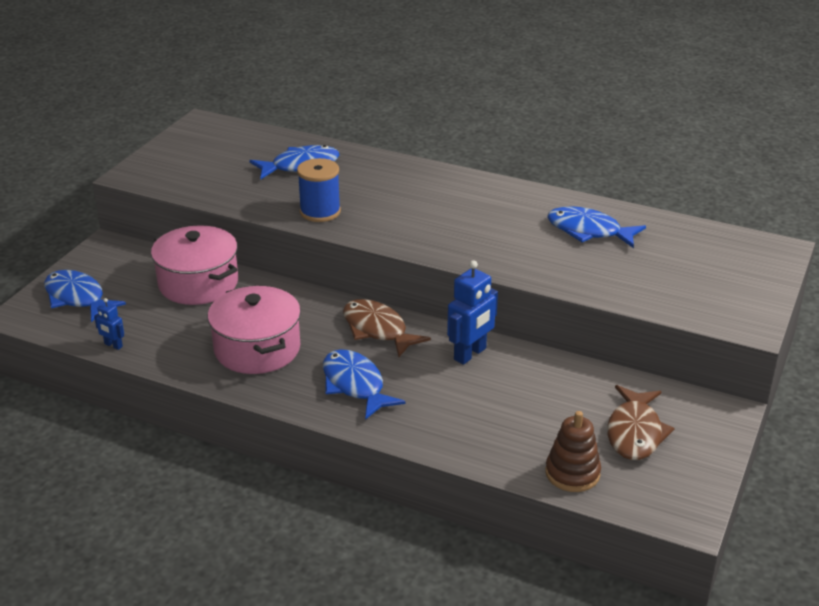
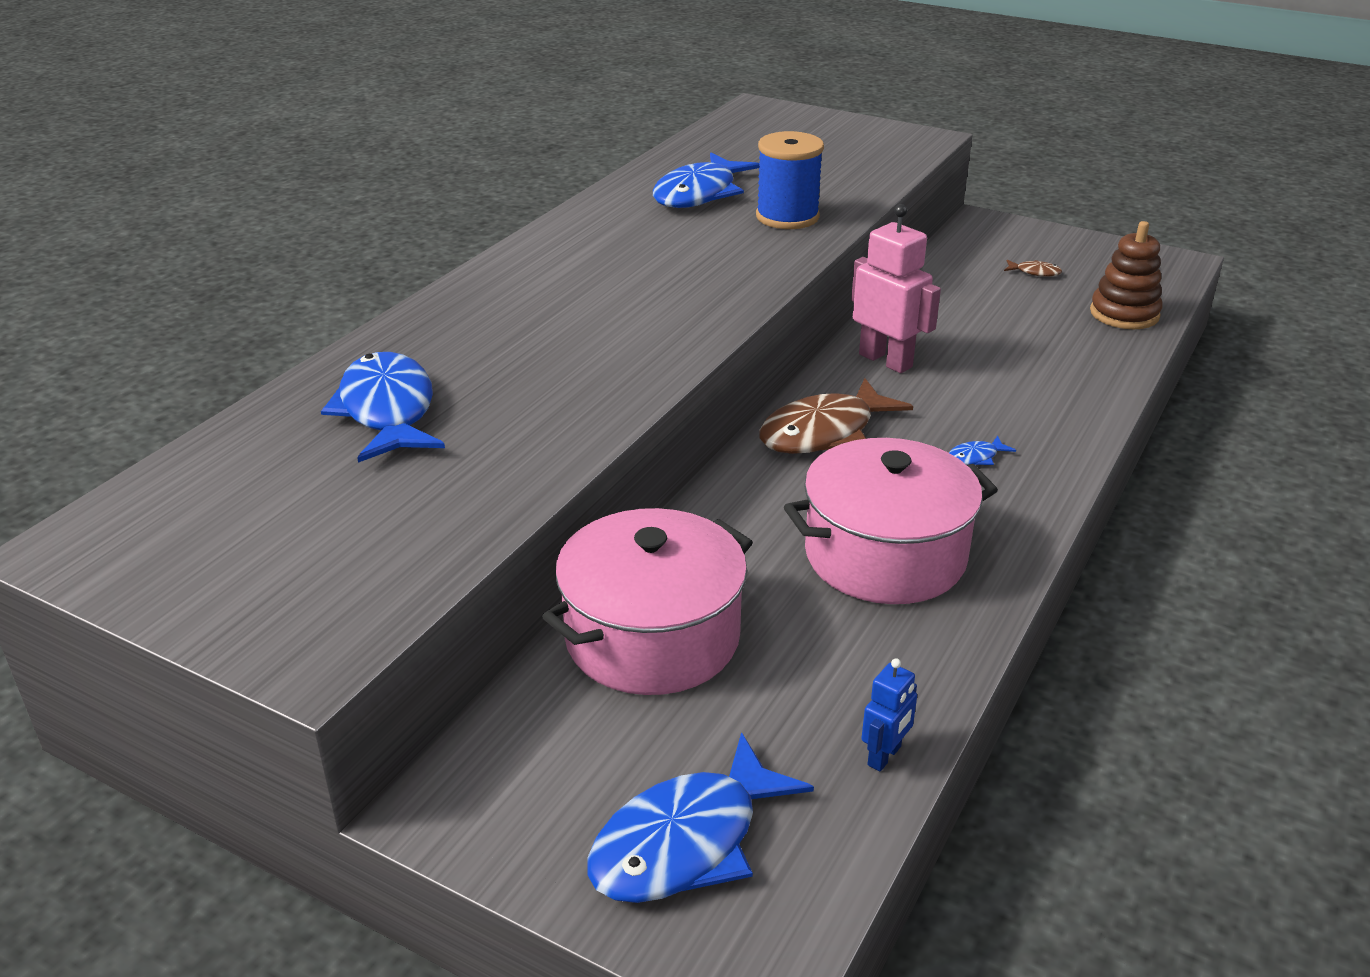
camera: 85 degrees left, 0 degrees up
blue spool [297,158,341,222] -> blue spool moved to [756,131,824,229]
blue fish [323,349,406,420] -> blue fish [949,436,1016,465], size x0.41
blue robot [447,260,498,365] -> pink robot [851,204,941,373]
brown fish [607,385,675,460] -> brown fish [1004,260,1062,277], size x0.41

